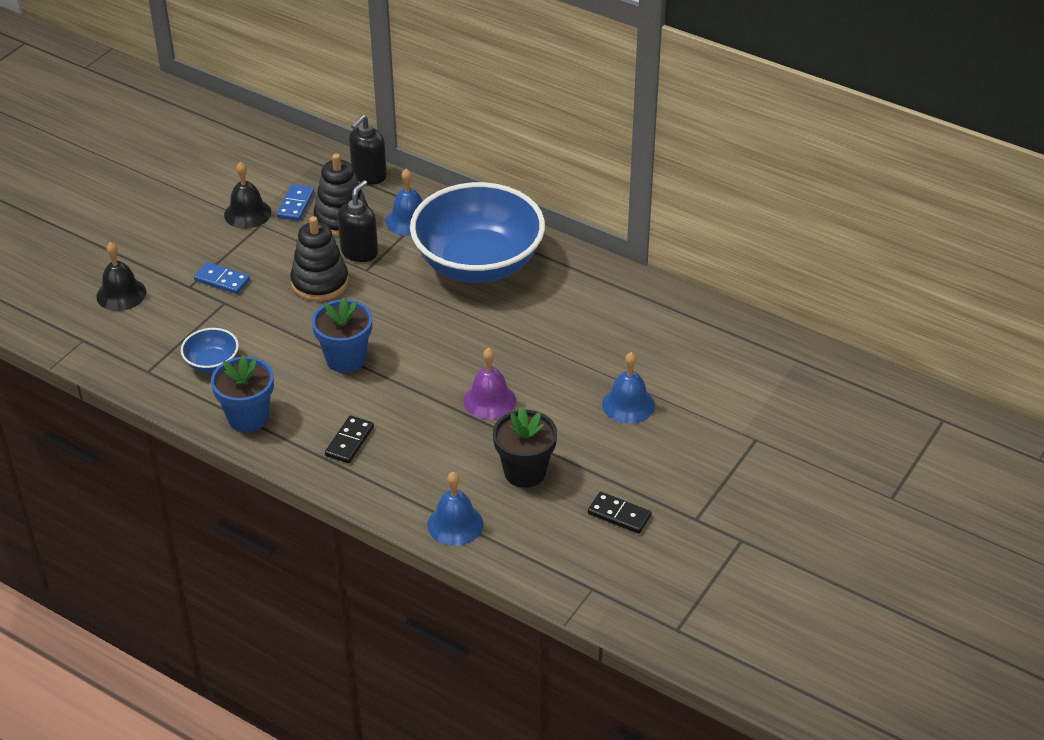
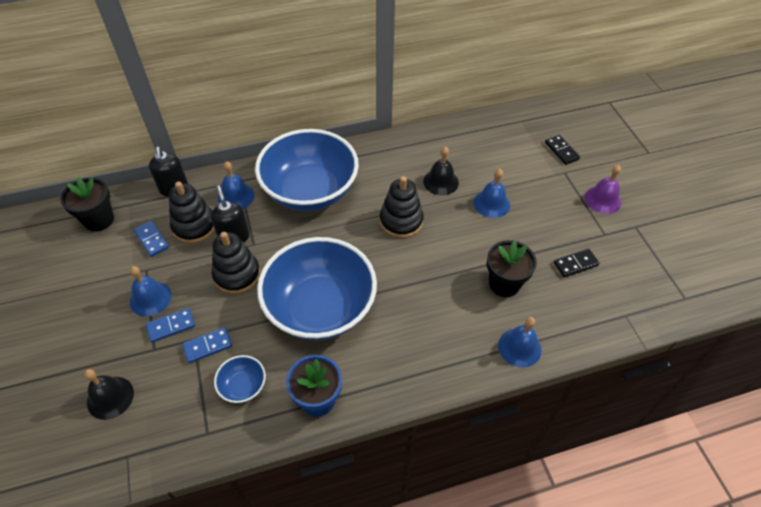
camera: 50 degrees left, 10 degrees up
black bell [224,162,271,229] -> black bell moved to [423,146,459,196]
blue flower pot [312,297,372,373] -> blue bowl [257,237,377,340]
black domino [325,415,374,463] -> black domino moved to [545,135,580,165]
purple bell [464,348,516,419] -> purple bell moved to [584,165,621,214]
none -> black flower pot [60,177,114,232]
none -> blue bell [130,266,171,317]
none -> blue domino [182,327,232,363]
none -> black stacking toy [380,176,424,238]

